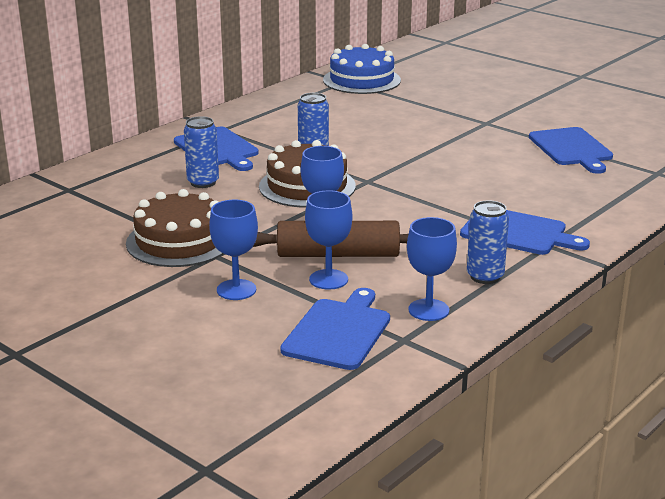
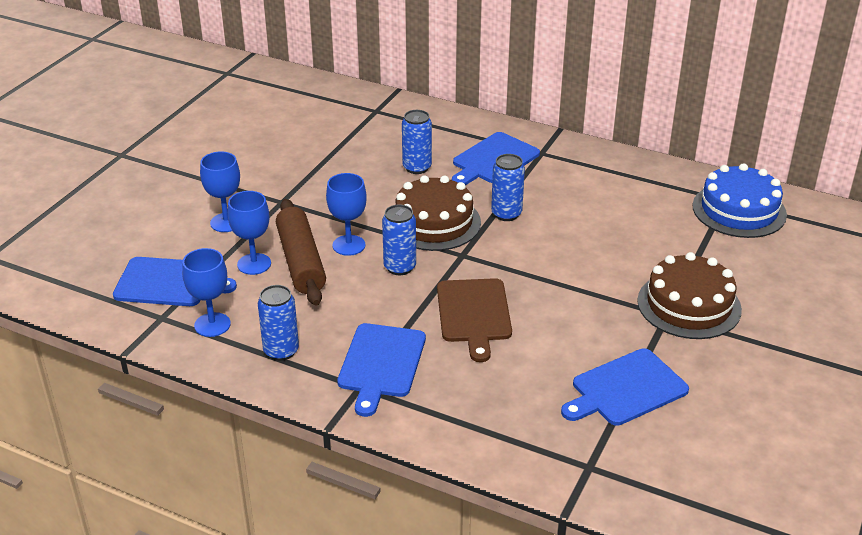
camera: 75 degrees right, 10 degrees up
brown cake [126,189,223,267] -> brown cake moved to [637,252,742,339]
none -> blue can [382,205,416,275]
none -> brown cutting board [437,278,512,362]

